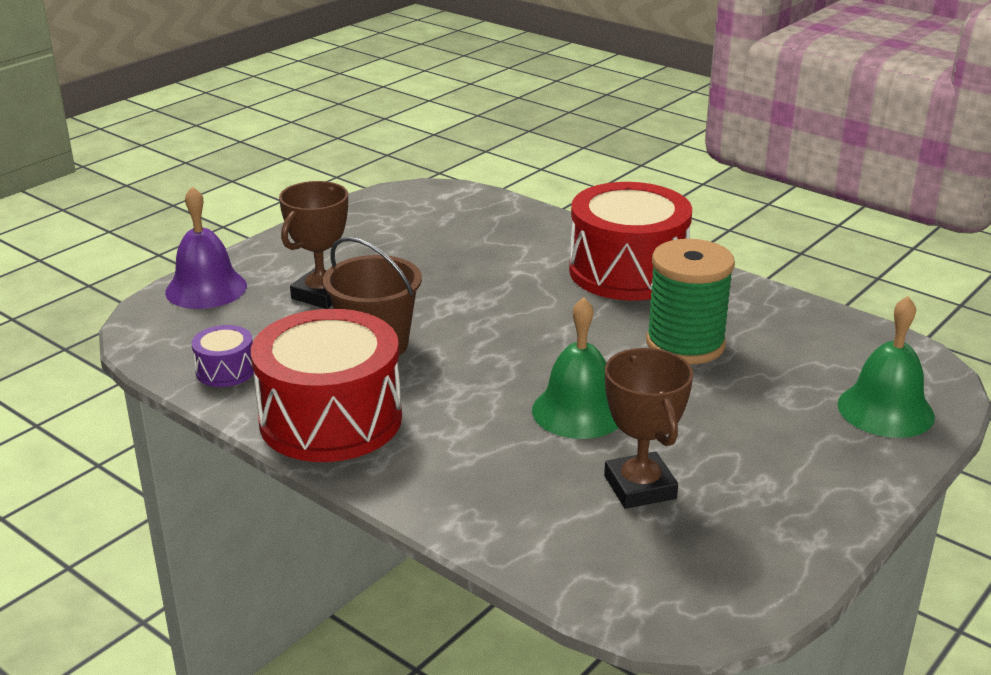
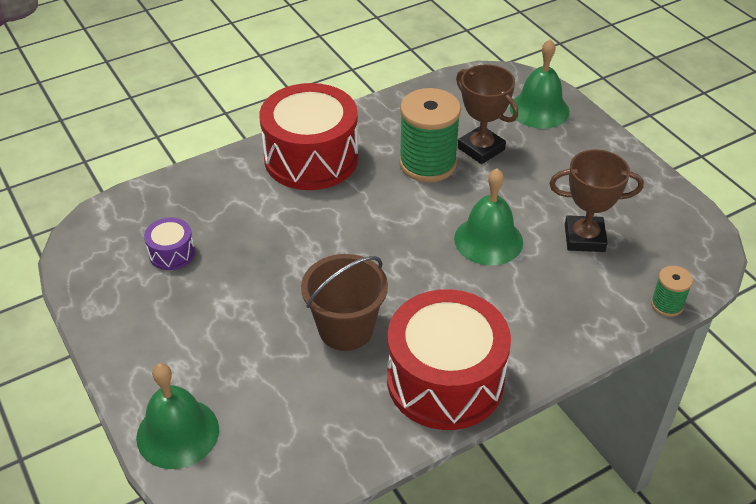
camera: 70 degrees left, 15 degrees up
purple bell [165,186,247,309] -> green bell [136,363,219,469]
purple drum [192,325,254,387] -> purple drum moved to [144,218,195,270]
brown trophy [279,181,348,309] -> brown trophy moved to [456,64,518,164]
none -> green spool [651,266,693,317]

